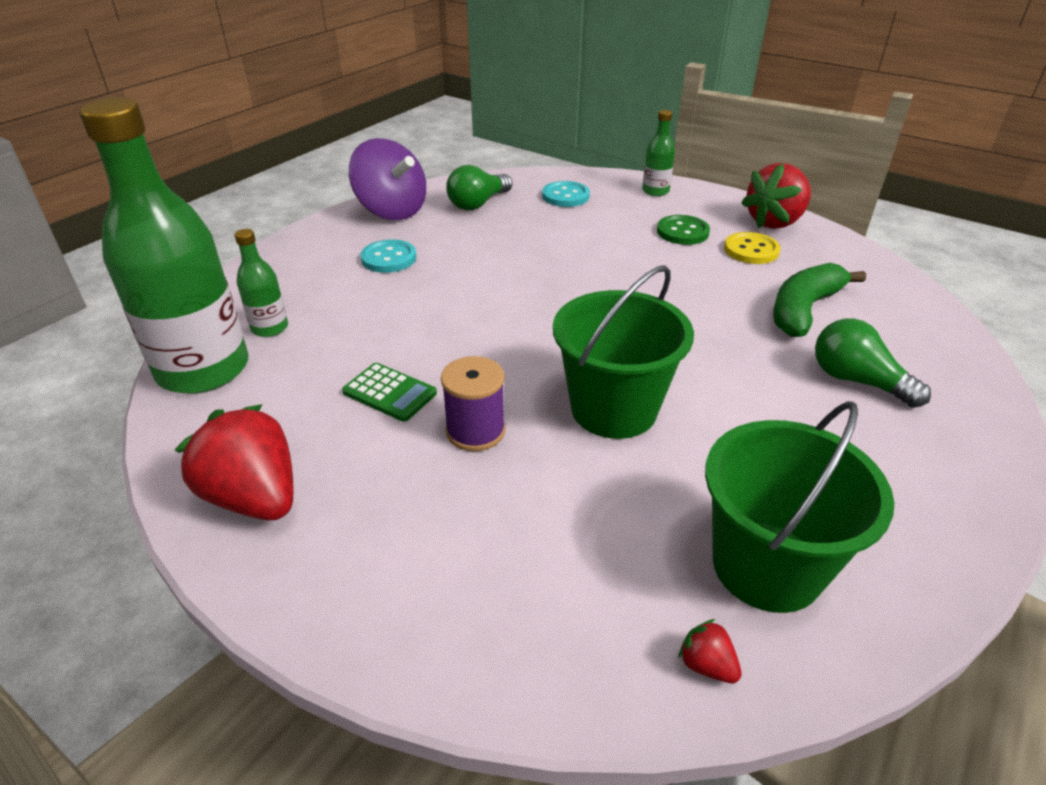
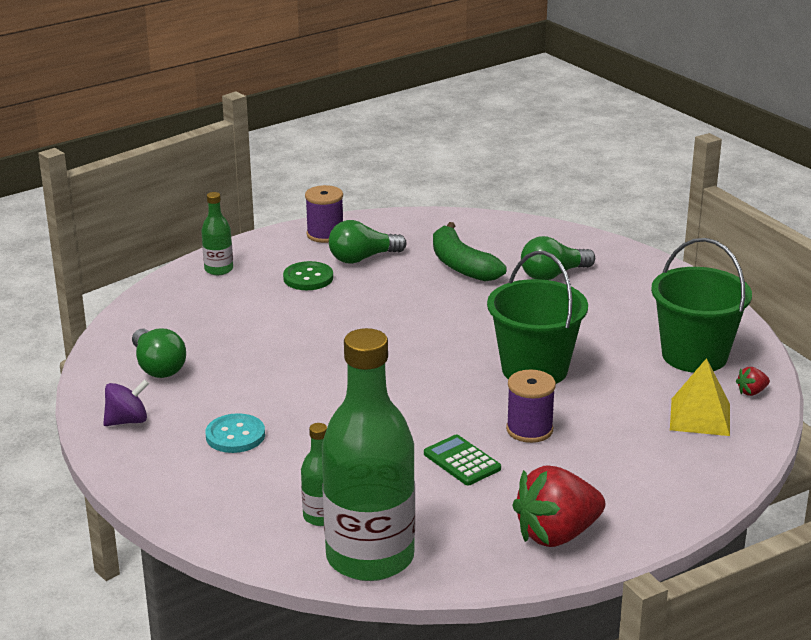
camera: 70 degrees left, 10 degrees down
green calculator [342,363,437,422] -> green calculator turned 90 degrees counterclockwise [424,435,501,485]
purple spinning top [349,138,426,220] -> purple spinning top [103,379,149,426], size x0.55
turquoise button [542,181,590,207] -> none
yellow button [724,232,780,264] -> green light bulb [329,220,407,264]
red strawberry [741,163,811,229] -> purple spool [305,185,343,243]
none -> yellow pyramid [670,358,730,436]

